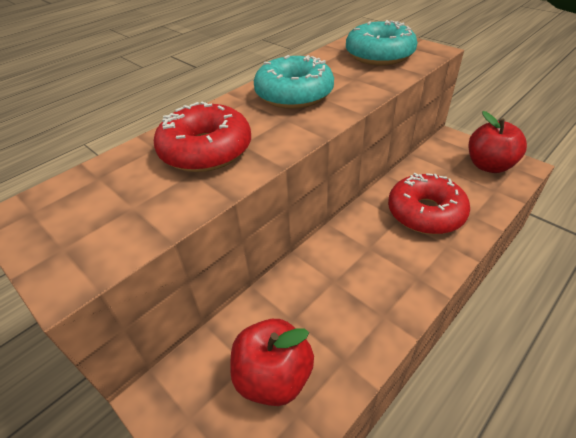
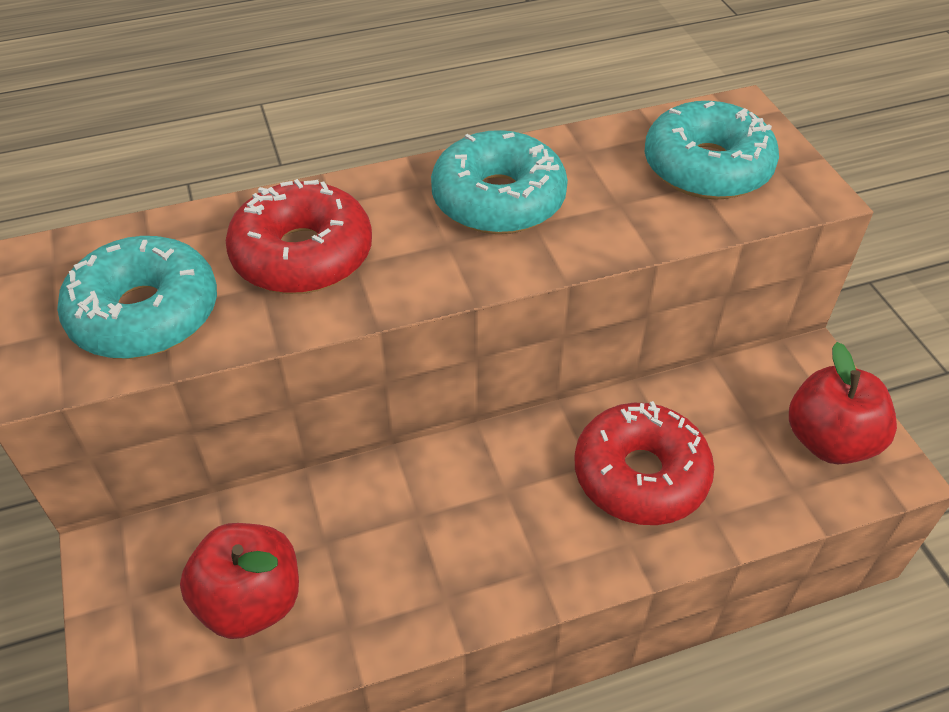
camera: 25 degrees right, 5 degrees up
none -> turquoise donut [57,236,217,359]

